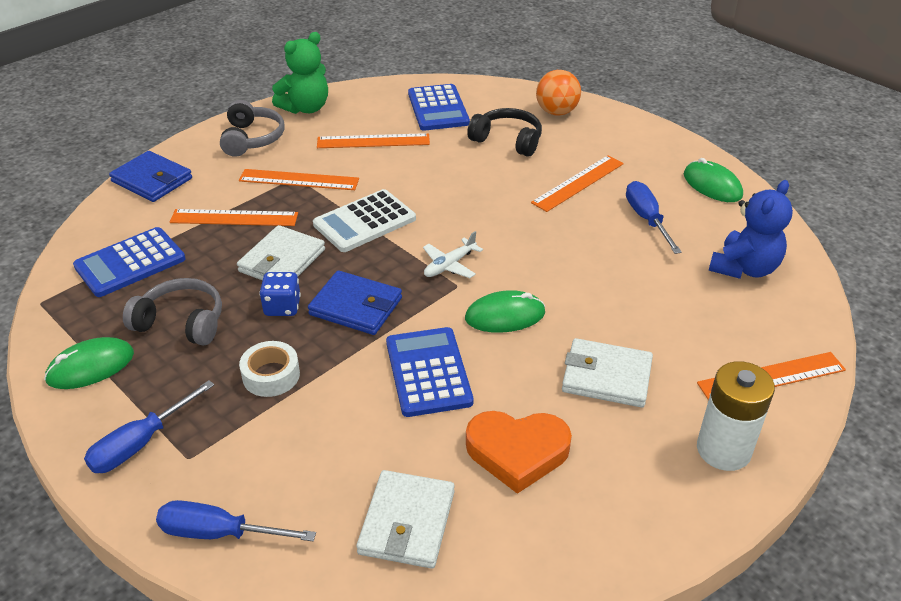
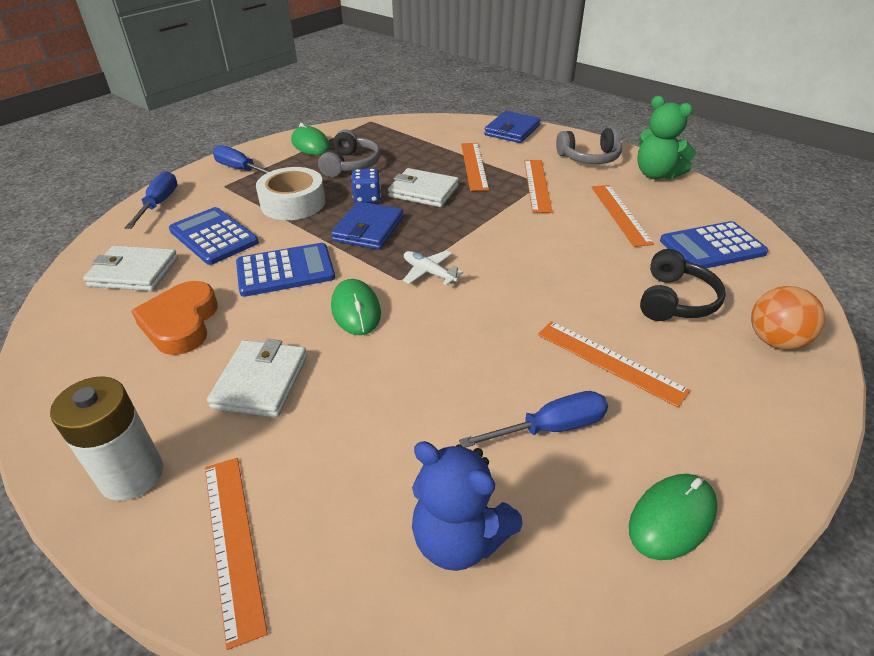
camera: 85 degrees right, 0 degrees up
blue calculator [73,227,186,297] -> blue calculator moved to [169,207,259,265]
white tape [239,341,300,397] -> white tape [256,167,325,220], size x1.54
white calculator [313,189,416,252] -> none

